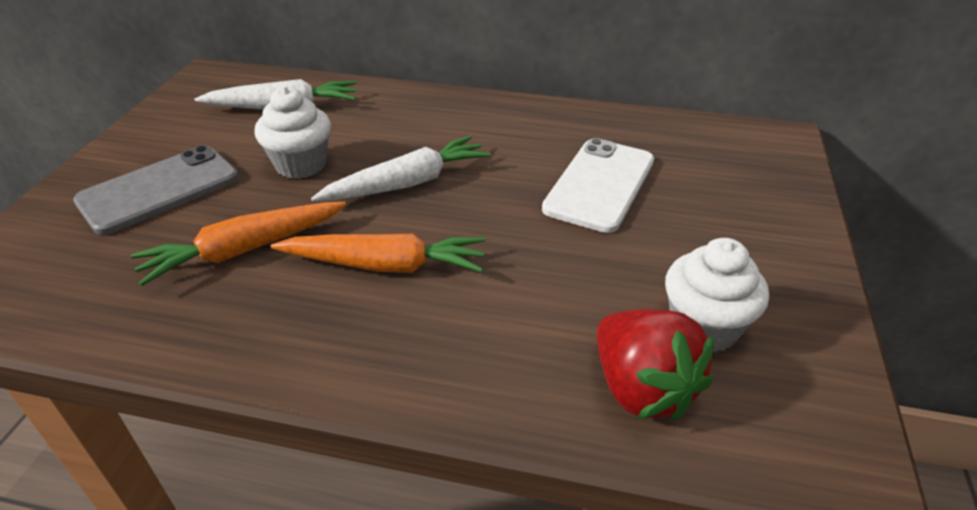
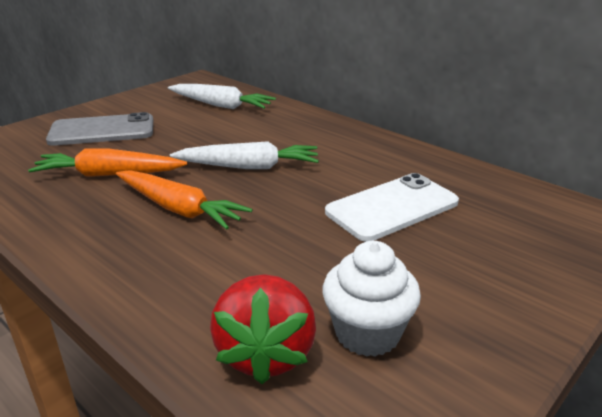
camera: 30 degrees right, 10 degrees down
white cupcake [254,86,331,179] -> none

